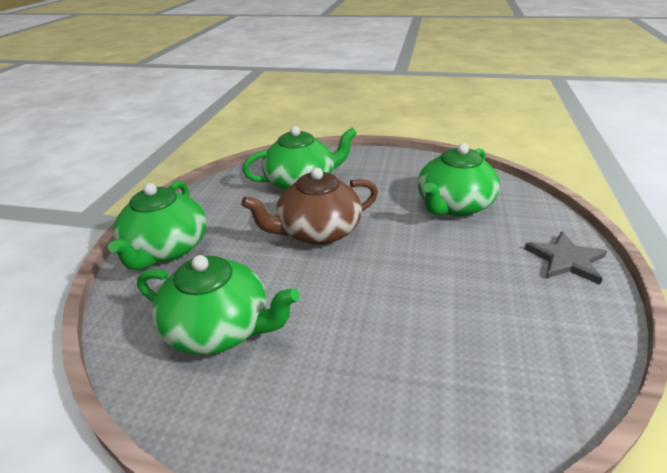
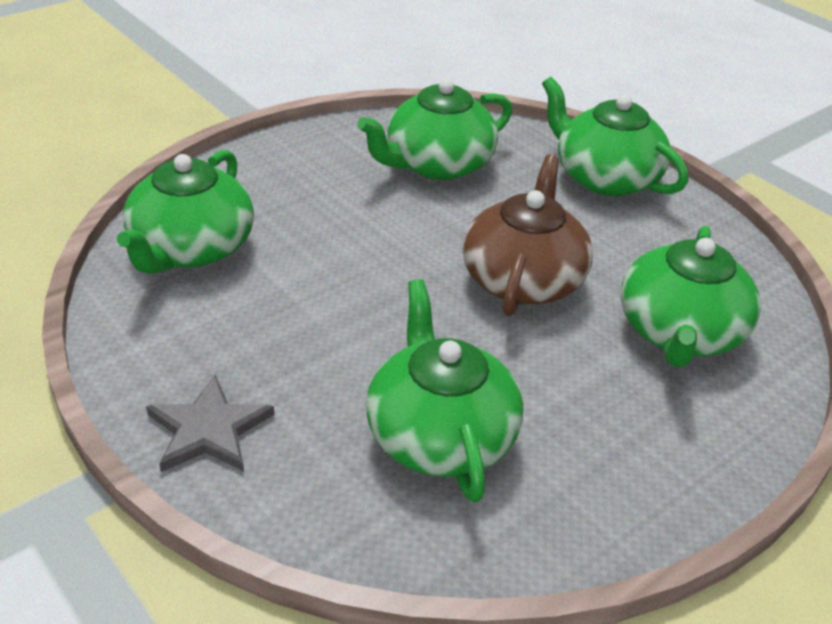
camera: 125 degrees right, 5 degrees up
none -> green teapot [117,150,254,274]

